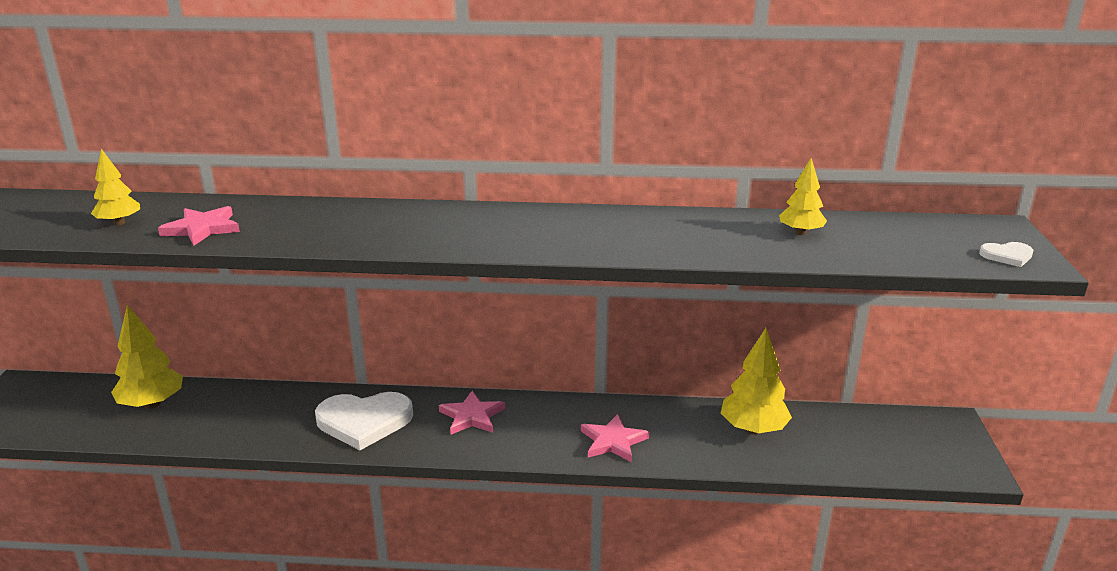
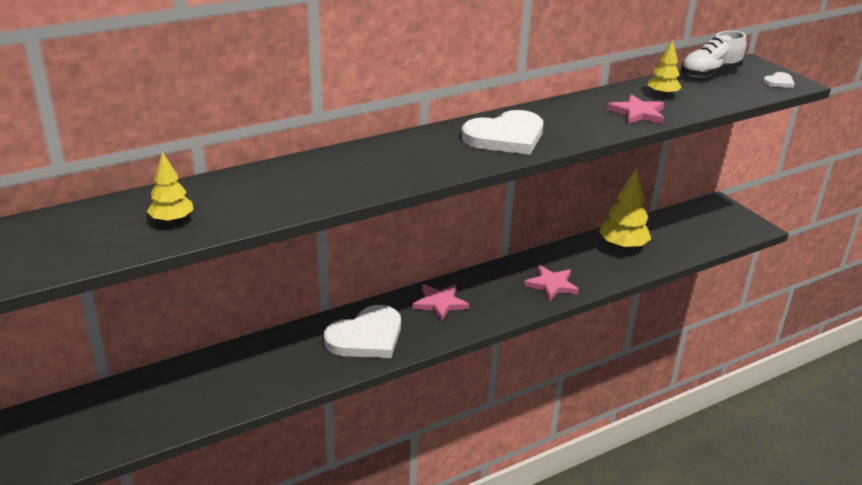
camera: 35 degrees left, 5 degrees up
yellow tree [111,305,183,409] -> none
pink star [158,206,240,246] -> pink star moved to [607,94,664,124]
none -> white heart [462,110,543,155]
none -> white shoe [681,31,746,78]

